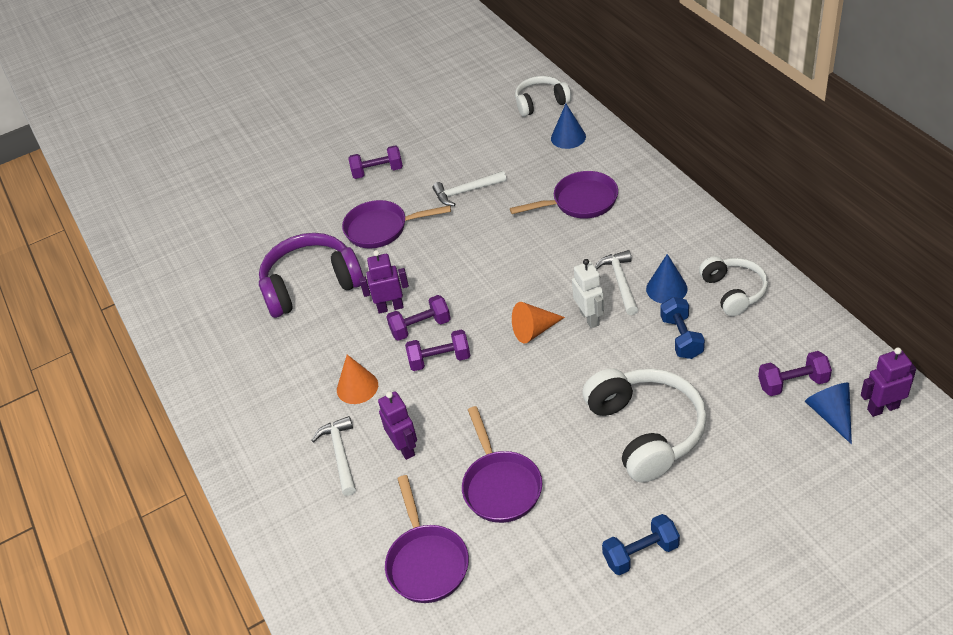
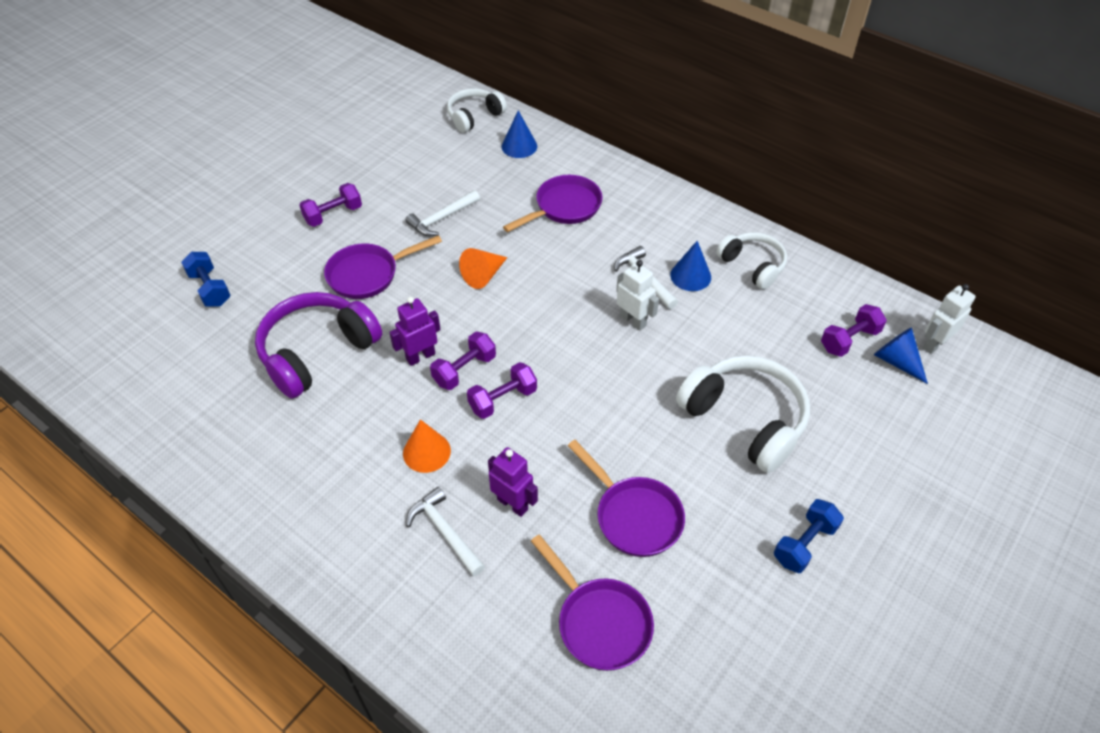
camera: 30 degrees left, 5 degrees up
orange cone [512,302,565,343] -> orange cone moved to [459,248,507,289]
blue dumbbell [660,297,705,359] -> blue dumbbell moved to [181,252,231,307]
purple robot [861,347,916,417] -> white robot [923,284,976,354]

